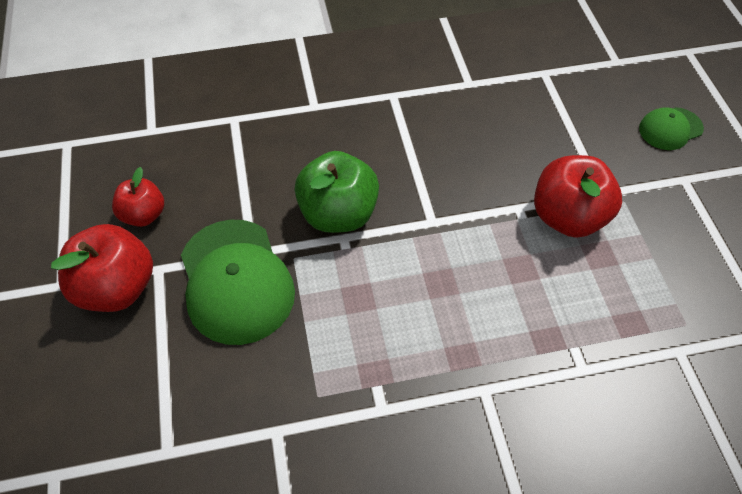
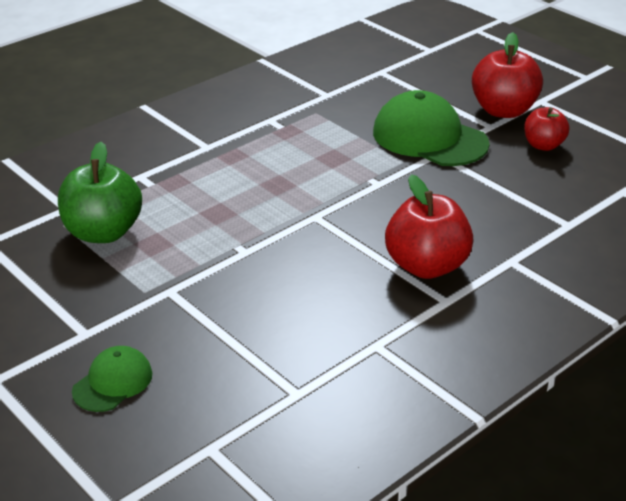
camera: 150 degrees right, 20 degrees down
green apple [294,151,379,233] -> green apple moved to [58,142,142,243]
red apple [534,155,622,238] -> red apple moved to [385,174,474,279]

